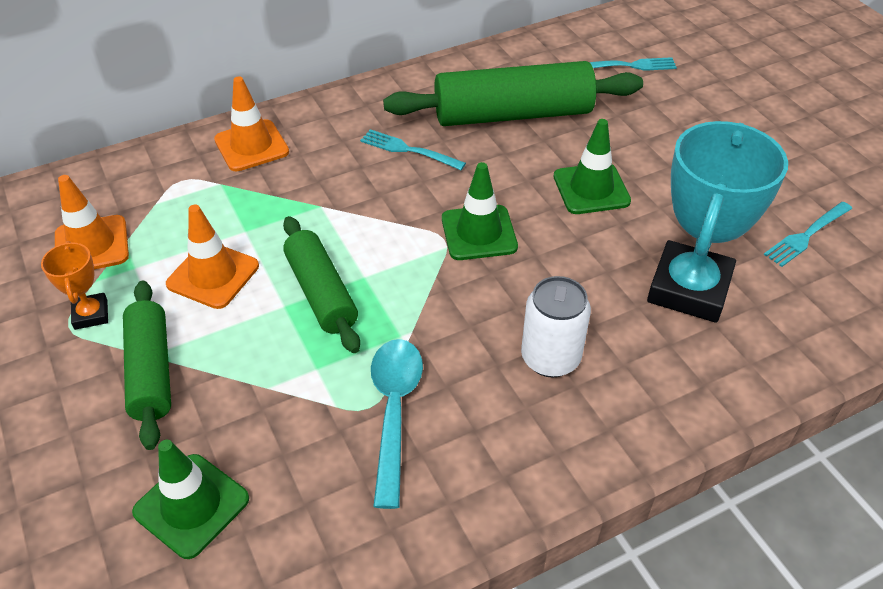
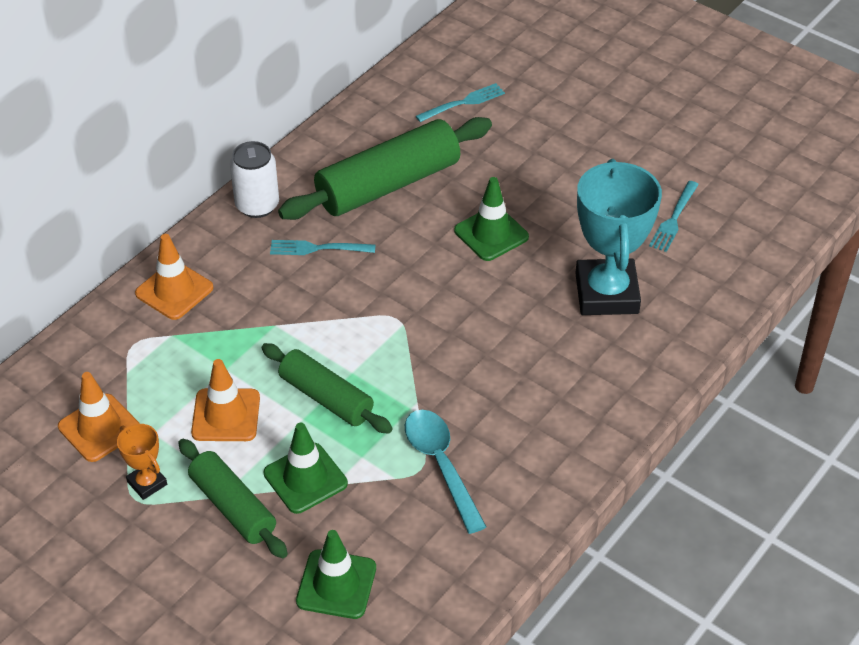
camera: 25 degrees left, 0 degrees up
green traffic cone [442,162,518,260] -> green traffic cone moved to [264,423,348,514]
white can [521,276,591,378] -> white can moved to [230,141,279,218]

